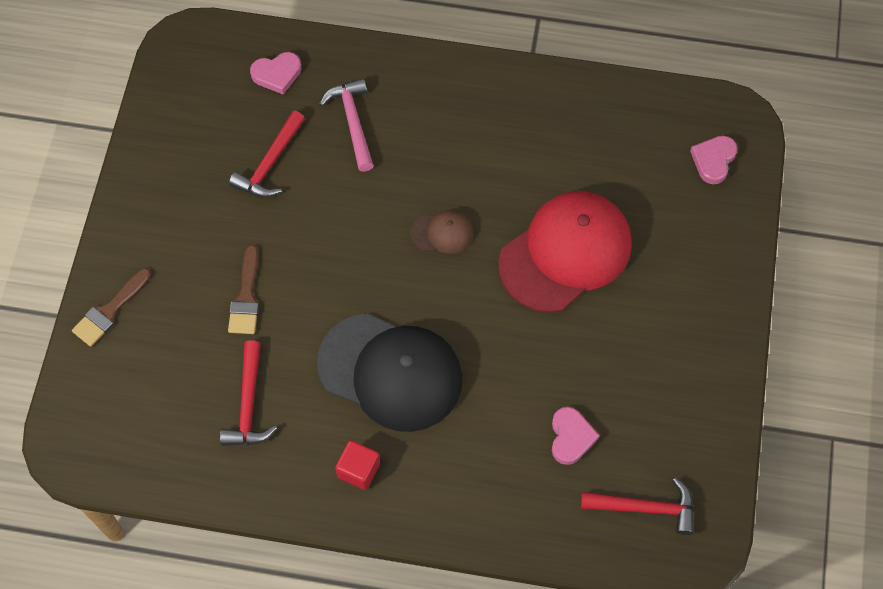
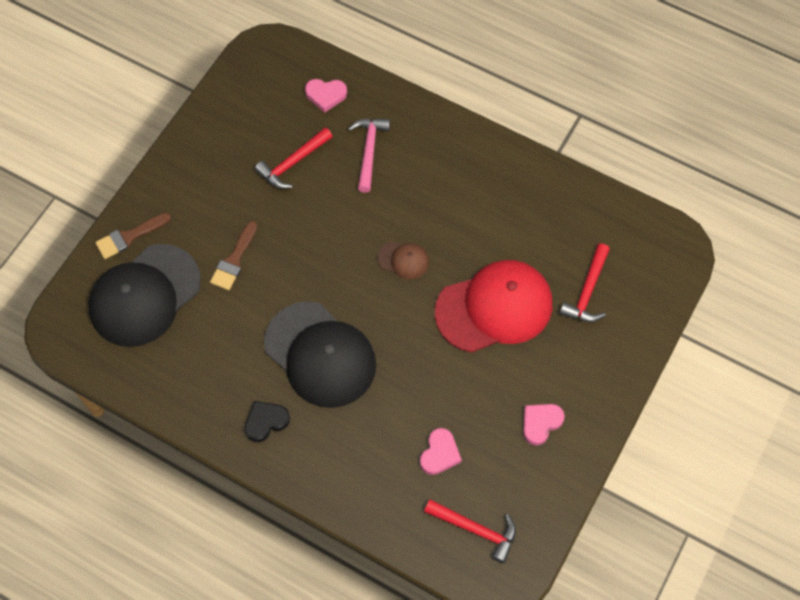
camera: 20 degrees right, 0 degrees up
red hammer [220,340,277,446] -> red hammer moved to [559,243,610,322]
red cube [335,440,380,490] -> black heart [245,401,290,442]
pink heart [690,136,738,184] -> pink heart moved to [523,404,565,445]
none -> black cap [88,244,201,347]

